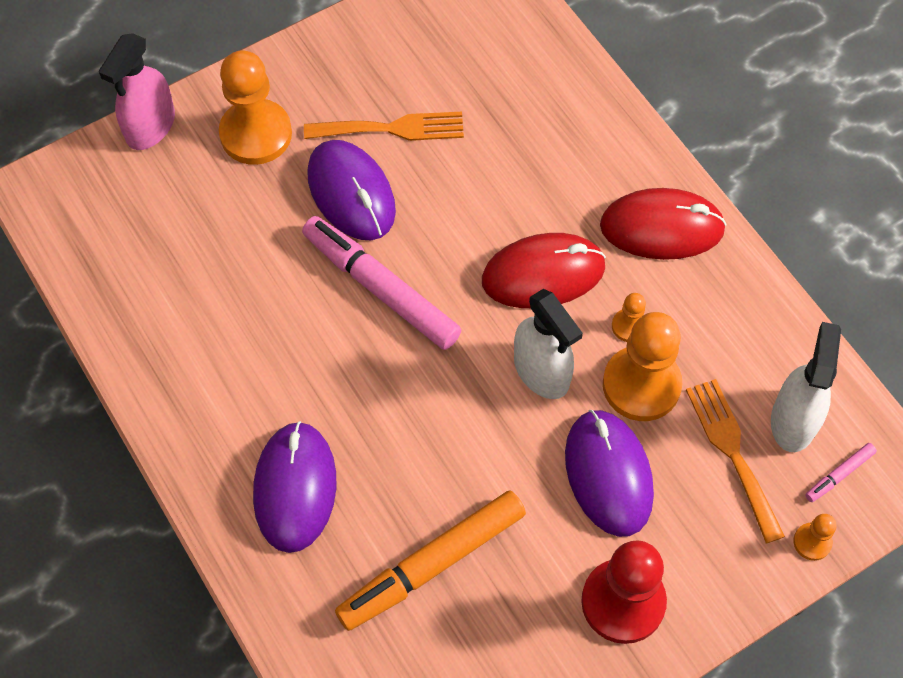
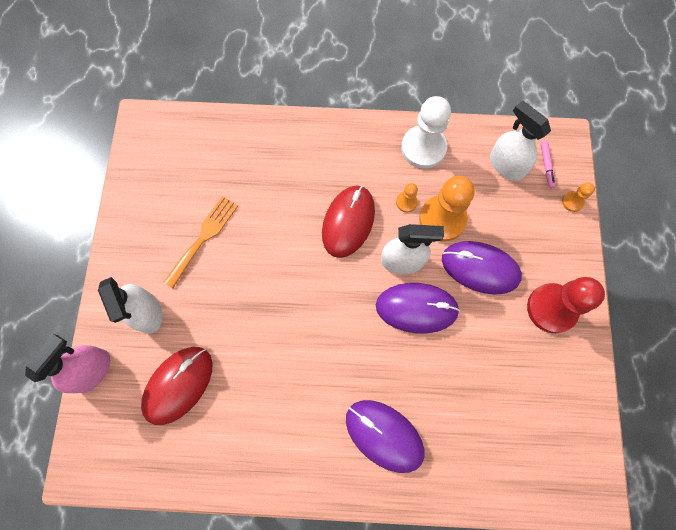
camera: 55 degrees left, 10 degrees up
pink spray bottle [99,33,175,150] -> pink spray bottle turned 120 degrees counterclockwise [25,334,110,393]
orange pawn [219,51,292,165] -> white spray bottle [98,277,163,334]
pink marker [302,216,461,350] -> none
purple mouse [307,140,396,240] -> purple mouse moved to [376,283,460,333]
orange marker [335,491,526,631] -> none
red mouse [600,188,727,260] -> red mouse moved to [141,347,213,425]
orange fork [686,379,785,543] -> none
none -> white pawn [401,96,451,169]

